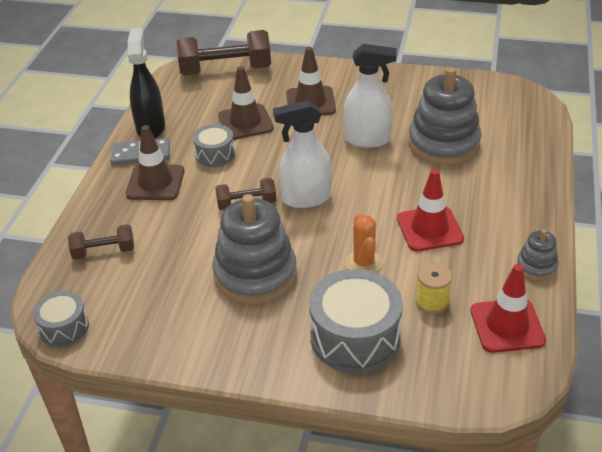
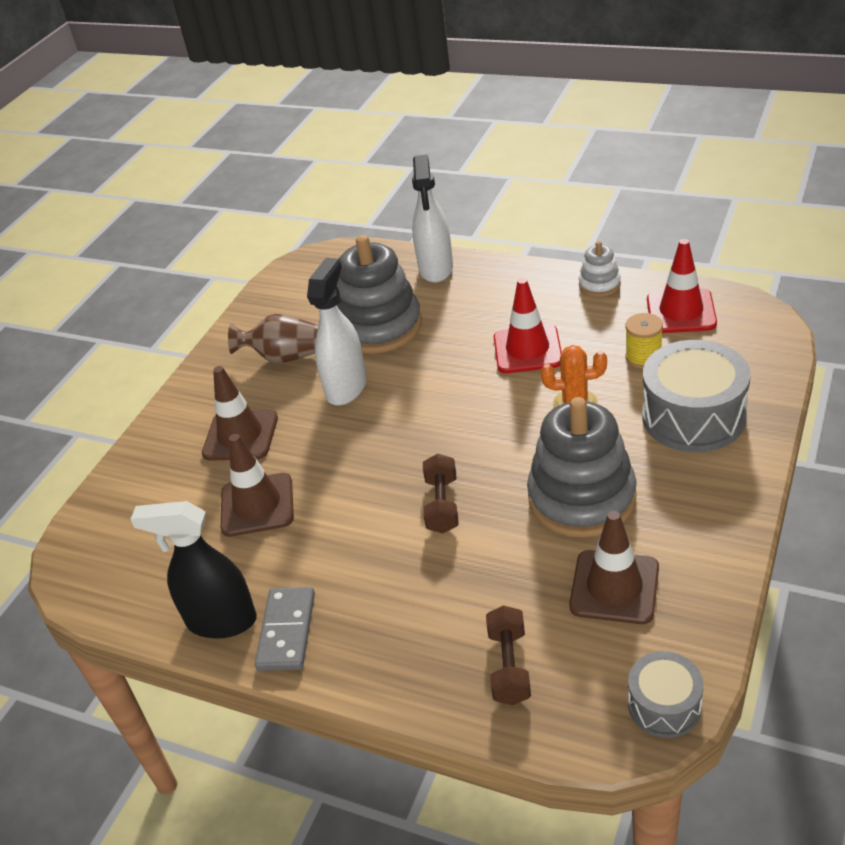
camera: 75 degrees left, 0 degrees up
brown traffic cone [126,125,184,200] -> brown traffic cone moved to [569,511,659,624]
brown dumbbell [176,30,271,76] -> none
grey drum [193,124,235,167] -> none
white spray bottle [273,100,331,208] -> white spray bottle moved to [412,155,453,283]
grey stacking toy [516,229,559,281] -> white stacking toy [579,241,621,297]
none -> brown vase [228,314,319,363]

